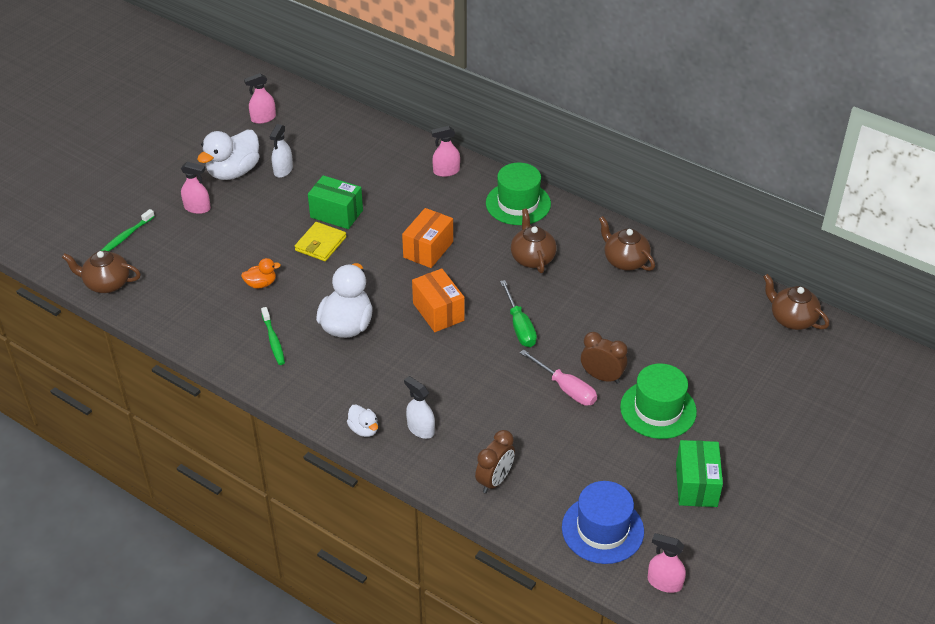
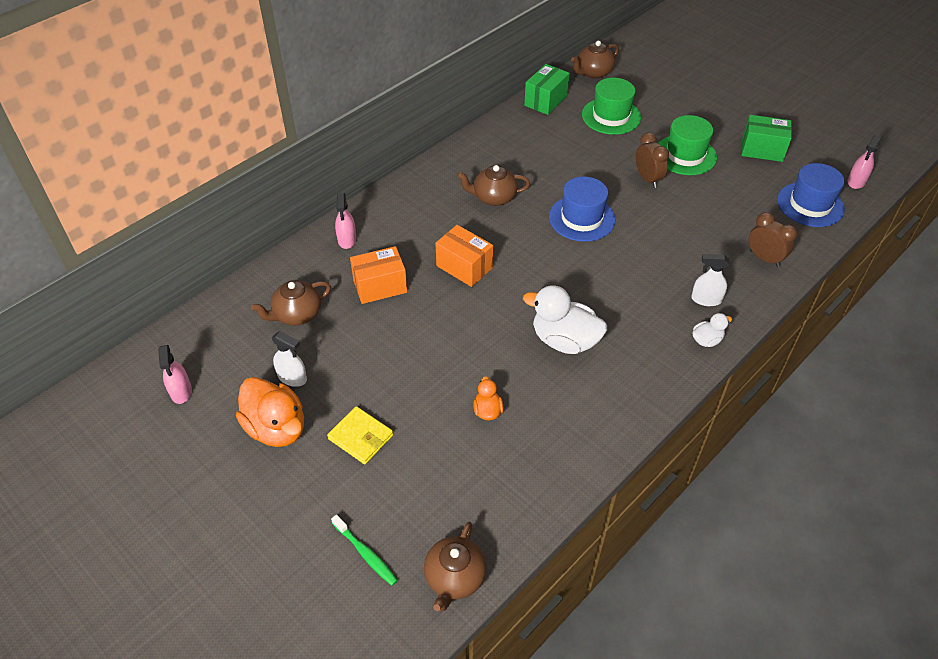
camera: 80 degrees left, 5 degrees up
pink spray bottle [181,162,211,214] -> none
white duck [197,130,260,180] -> orange duck [236,377,304,447]
green toothbrush [261,307,285,365] -> none
yellow wallet [295,222,346,261] -> yellow wallet moved to [327,406,393,464]
green box [308,175,363,229] -> green box moved to [524,64,570,115]
white spray bottle [404,376,435,439] -> white spray bottle turned 45 degrees clockwise [691,254,729,306]
orange box [412,268,465,332] -> orange box moved to [350,246,407,304]
green hat [486,163,551,225] -> green hat moved to [582,78,641,135]
green screwdriver [500,280,537,347] -> blue hat [549,177,615,242]
pink screwdriver [520,349,597,406] -> none
brown clock [581,332,628,384] -> brown clock turned 120 degrees clockwise [636,133,669,188]
brown teapot [599,216,655,271] -> brown teapot moved to [251,280,331,326]

